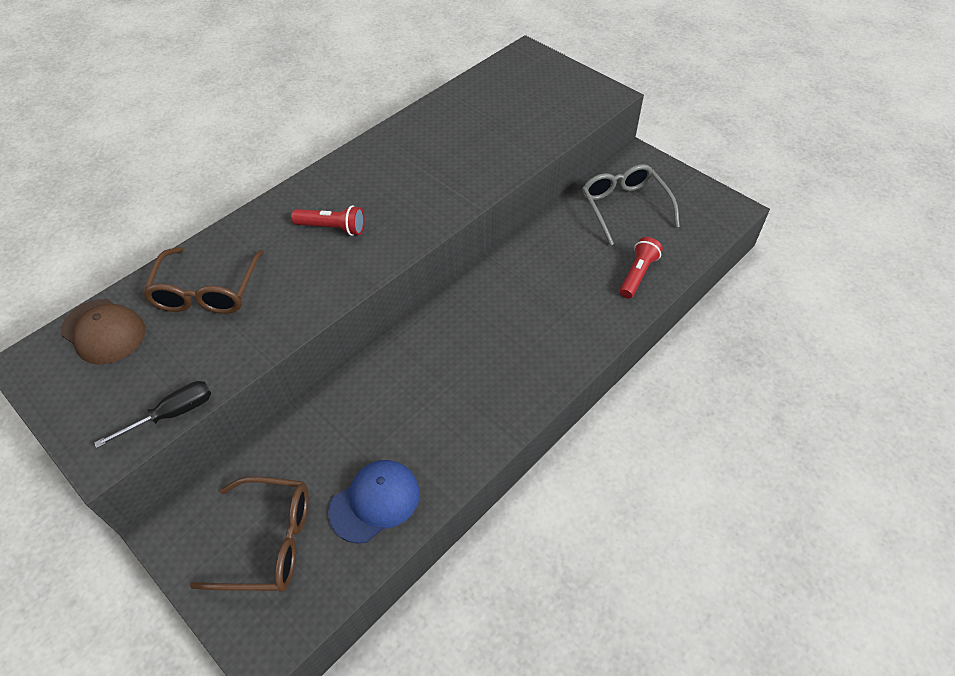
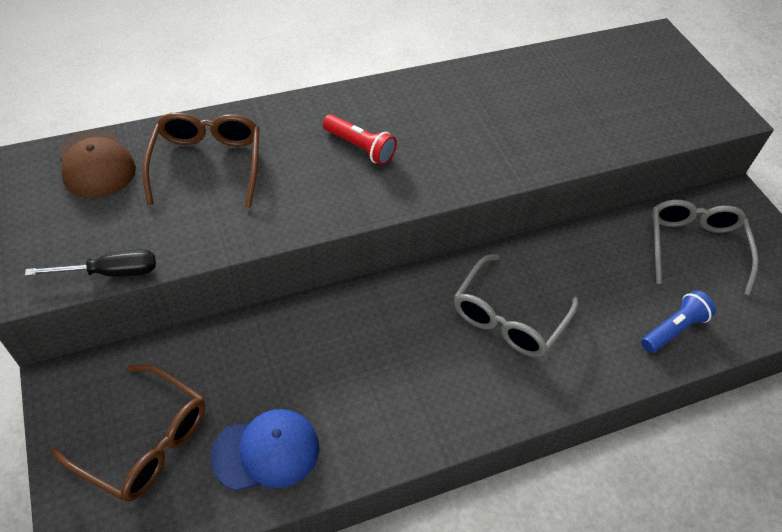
camera: 20 degrees right, 0 degrees up
brown glasses [143,247,264,314] -> brown glasses turned 150 degrees clockwise [142,112,259,208]
red flashlight [619,237,663,299] -> blue flashlight [641,290,716,353]
none -> grey glasses [454,254,578,357]

